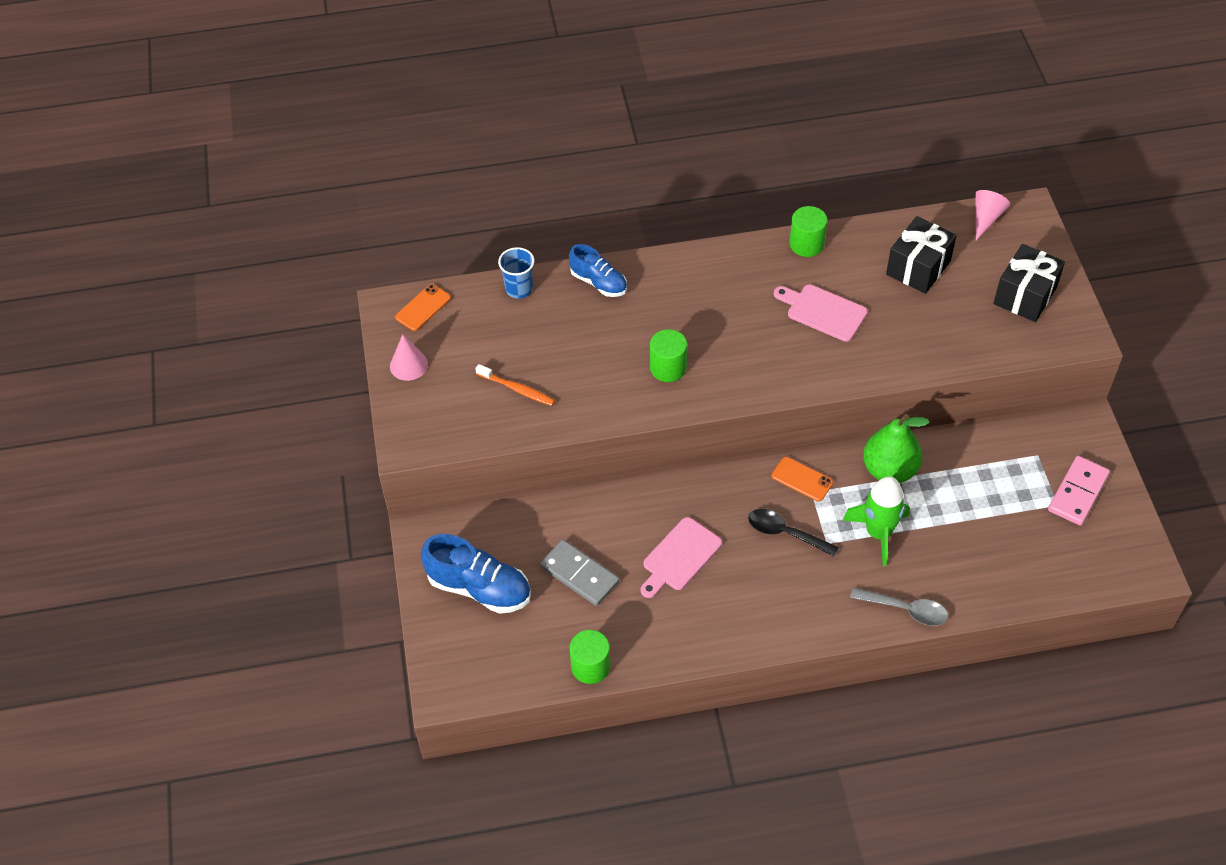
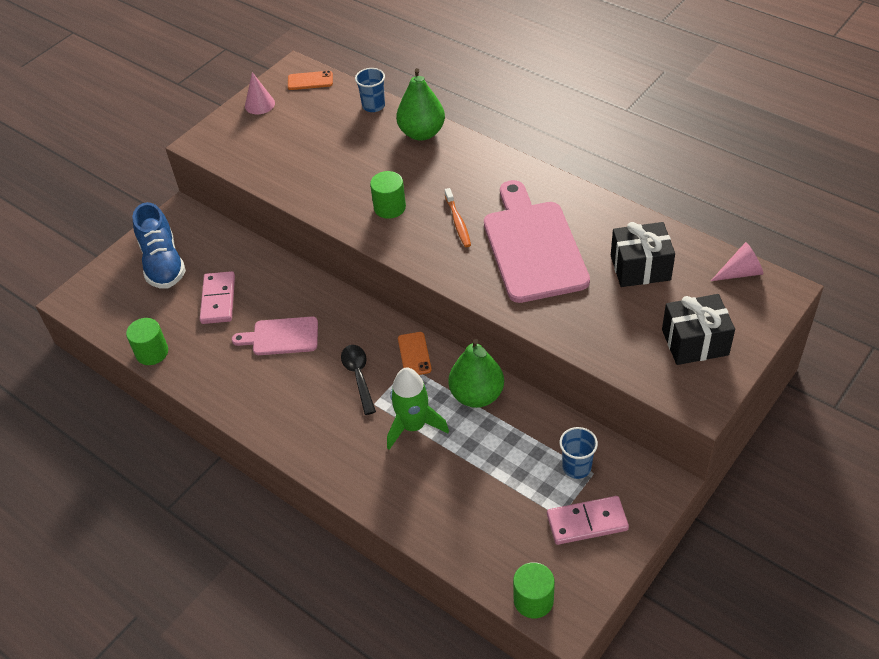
camera: 50 degrees right, 5 degrees down
orange toothbrush [475,364,555,406] -> orange toothbrush moved to [445,188,471,247]
grey domino [540,540,619,606] -> pink domino [200,271,235,324]
blue shoe [569,244,627,297] -> green pear [396,68,445,141]
pink cutting board [774,285,868,342] -> pink cutting board [484,180,590,303], size x1.84
green cylinder [789,206,827,257] -> green cylinder moved to [513,562,555,619]
grey spoon [850,587,948,626] -> none
none -> blue cup [560,427,598,479]

